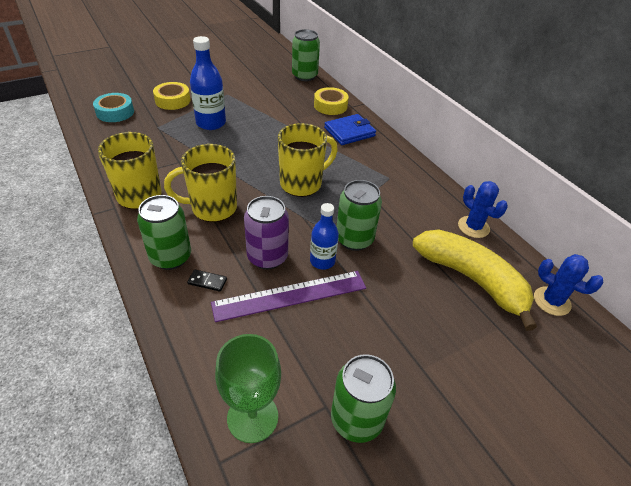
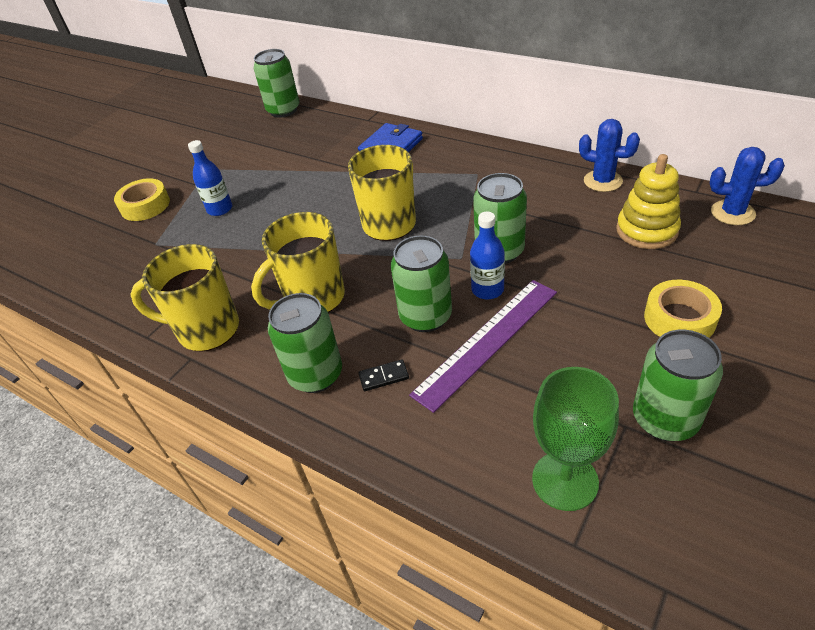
camera: 20 degrees left, 0 degrees up
turquoise tape [93,93,134,122] -> none
blue bottle [190,36,226,130] -> blue bottle [188,140,232,216], size x0.64
purple can [244,196,289,270] -> green can [391,236,452,332]
yellow tape [314,87,349,115] -> yellow tape moved to [644,280,722,338]
yellow banana [413,229,537,331] -> yellow stacking toy [616,154,681,249]

